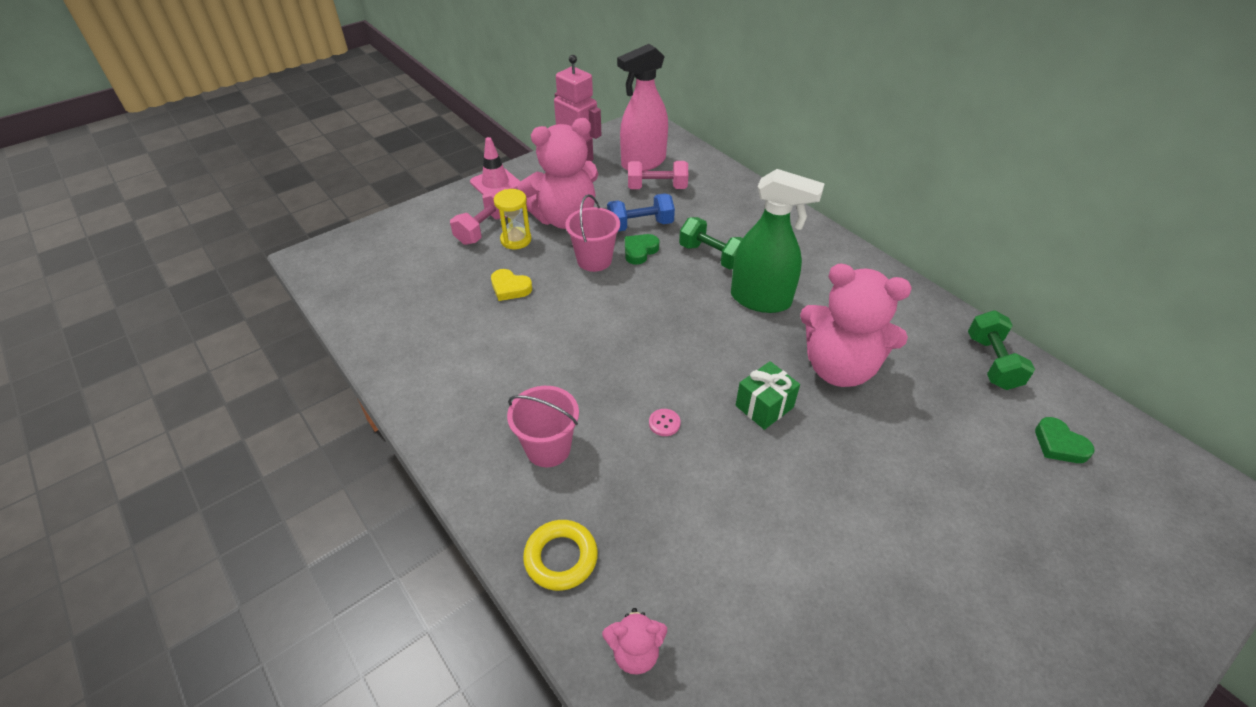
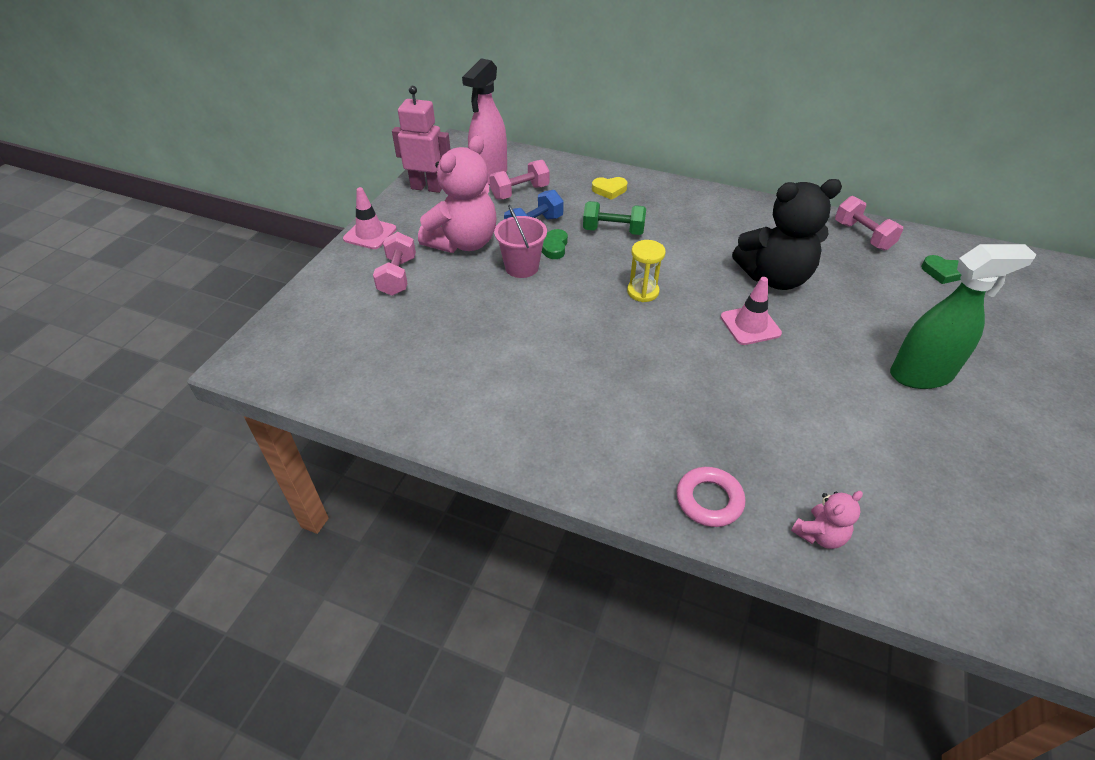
camera: 30 degrees left, 0 degrees up
yellow heart [491,269,532,301] -> yellow heart moved to [592,177,627,200]
yellow hourglass [494,189,531,249] -> yellow hourglass moved to [627,240,666,302]
pink bucket [507,386,579,467] -> none
yellow ring [523,520,598,591] -> pink ring [677,467,745,527]
pink button [649,409,680,436] -> none
green spray bottle [731,169,825,313] -> green spray bottle moved to [890,244,1036,389]
green gift [735,361,800,430] -> pink traffic cone [720,277,782,345]
pink teddy bear [800,264,912,387] -> black teddy bear [732,179,842,290]
green dumbbell [968,310,1035,390] -> pink dumbbell [835,196,903,251]

